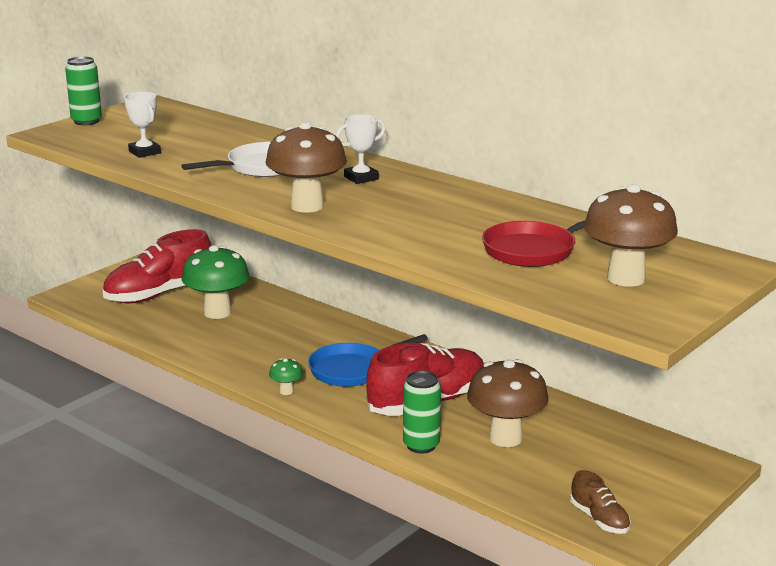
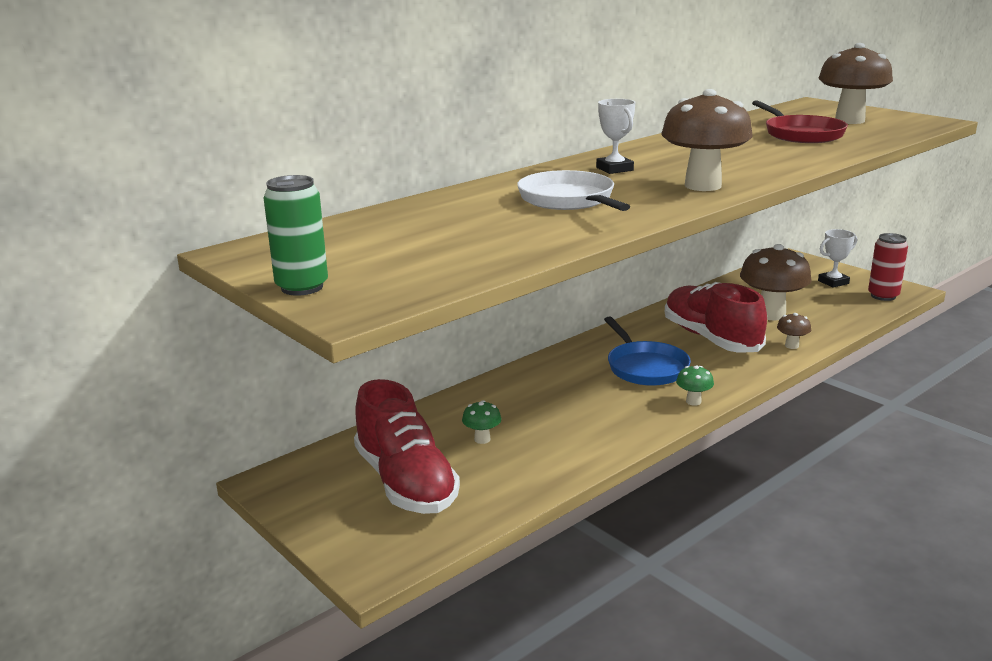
camera: 80 degrees left, 0 degrees up
white trophy [124,92,161,158] -> white trophy moved to [818,229,857,288]
green mushroom [182,245,249,319] -> green mushroom [462,400,502,444], size x0.45
green can [403,371,441,453] -> brown mushroom [777,313,811,349]
brown shoe [570,470,631,534] -> red can [868,233,908,301]

